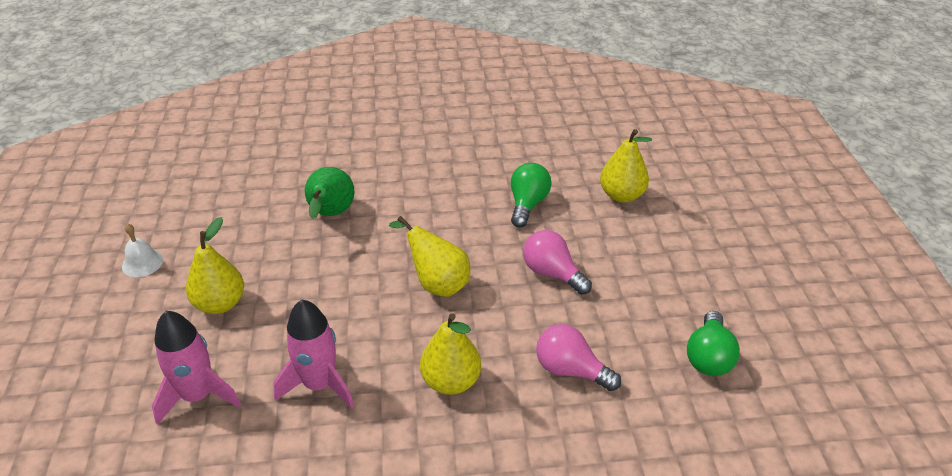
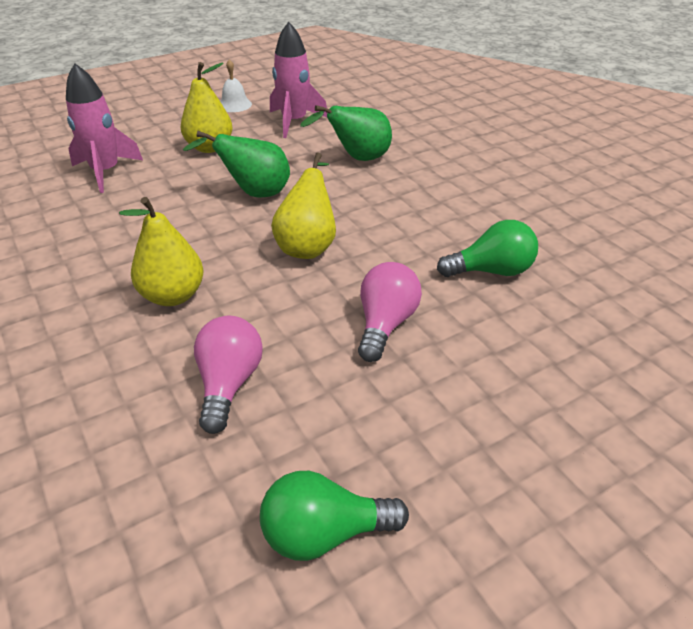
camera: 65 degrees right, 0 degrees up
pink rocket [273,300,354,409] -> pink rocket moved to [270,22,327,138]
yellow pear [600,129,652,203] -> none
none -> green pear [183,131,290,197]

